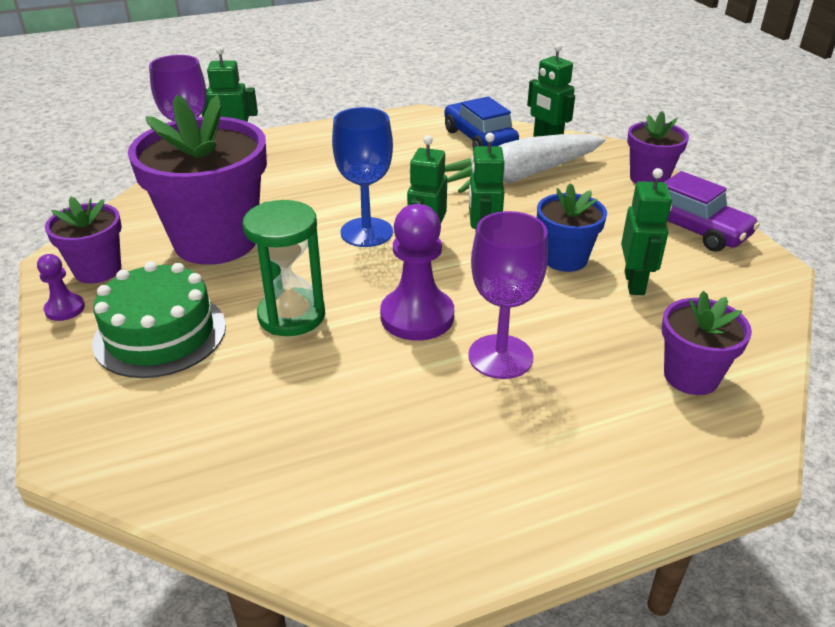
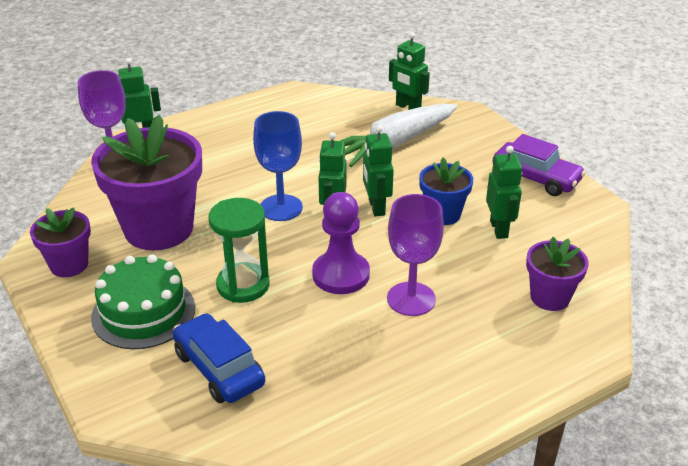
camera: 10 degrees left, 0 degrees up
purple pawn [37,254,85,321] -> none
blue car [444,96,519,150] -> blue car moved to [173,313,265,403]
purple flower pot [627,111,689,184] -> none

